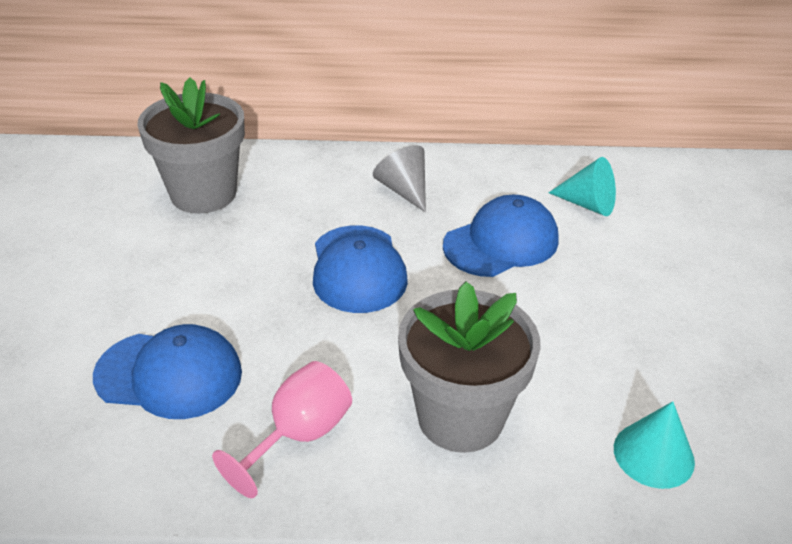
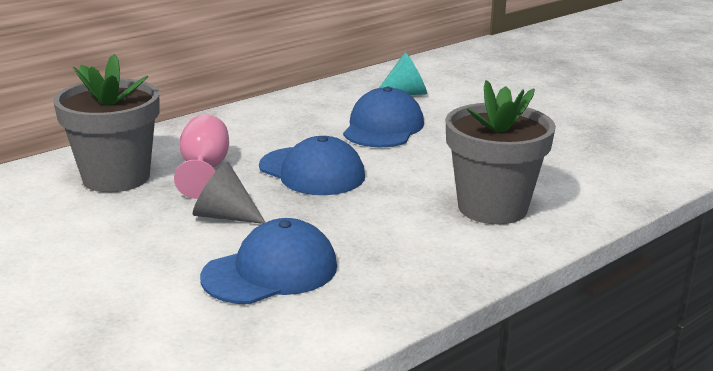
camera: 40 degrees left, 15 degrees down
pink goblet [212,361,352,498] -> pink goblet moved to [174,114,229,199]
grey cone [373,145,426,212] -> grey cone moved to [193,162,266,224]
turquoise cone [614,401,695,489] -> none

